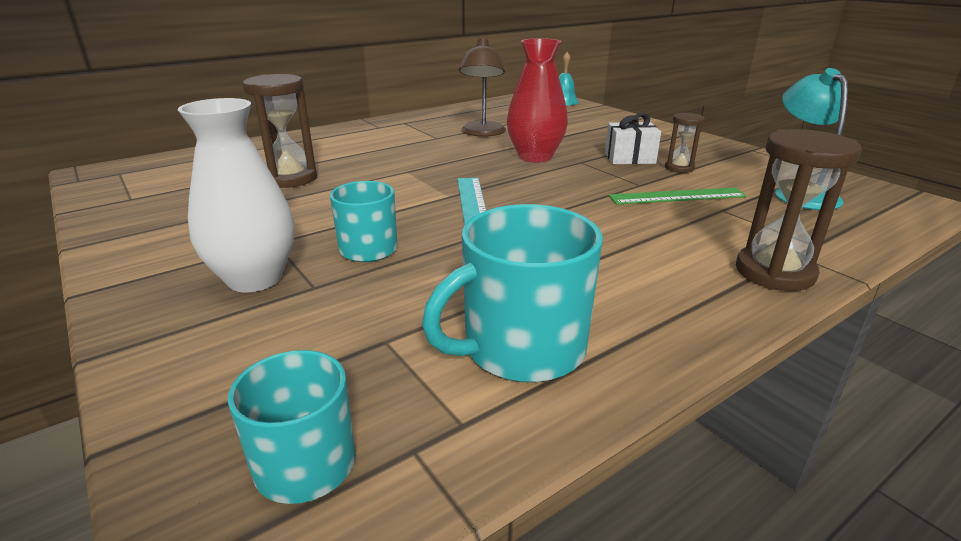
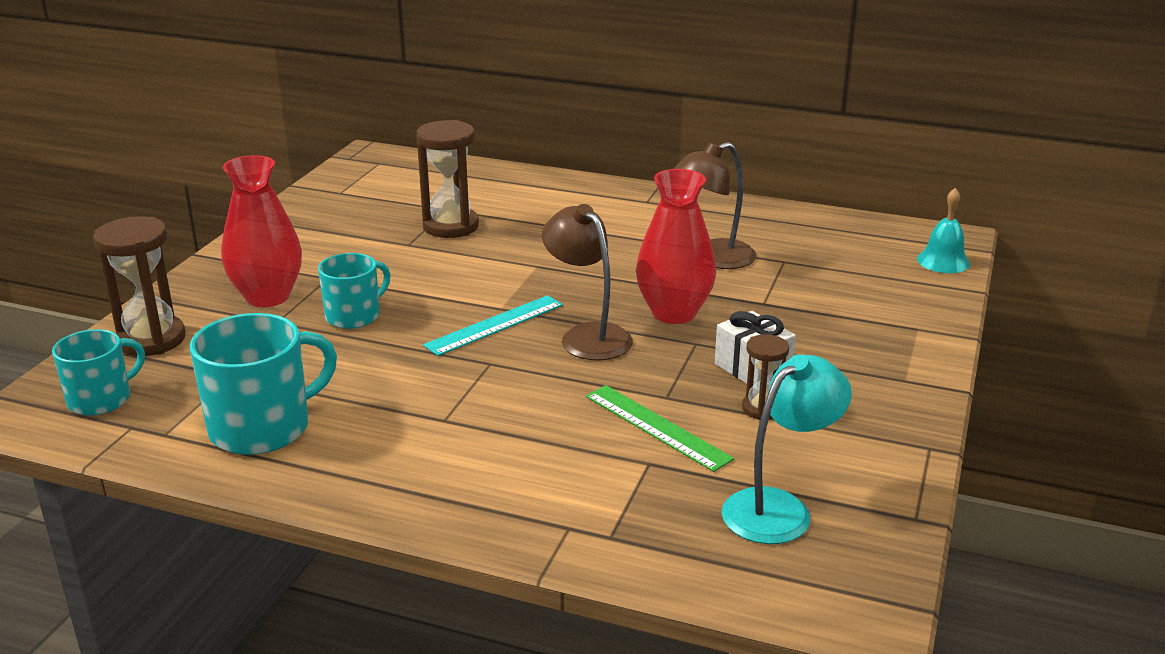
camera: 55 degrees right, 0 degrees up
white vase [178,98,294,292] -> red vase [221,155,302,307]
turquoise mug [422,204,603,382] -> turquoise mug turned 120 degrees clockwise [190,313,337,455]
brown hourglass [736,129,862,291] -> brown hourglass moved to [93,216,186,356]
none -> brown lamp [542,204,633,360]

